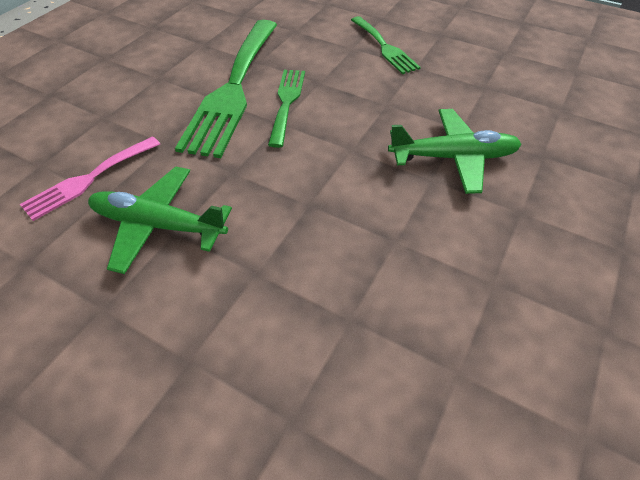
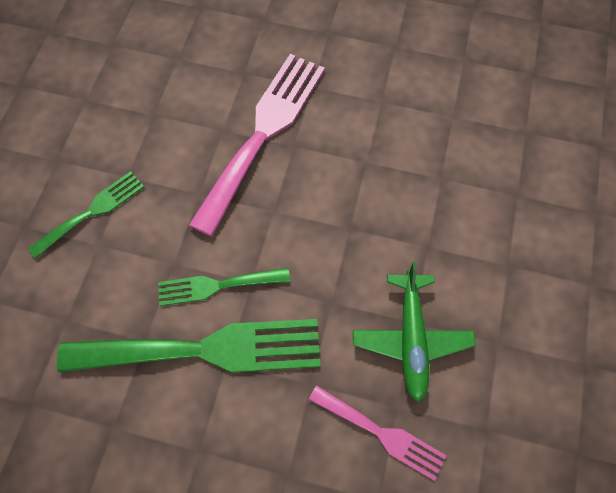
camera: 105 degrees left, 15 degrees up
green plane [388,109,522,194] -> pink fork [189,54,325,236]

